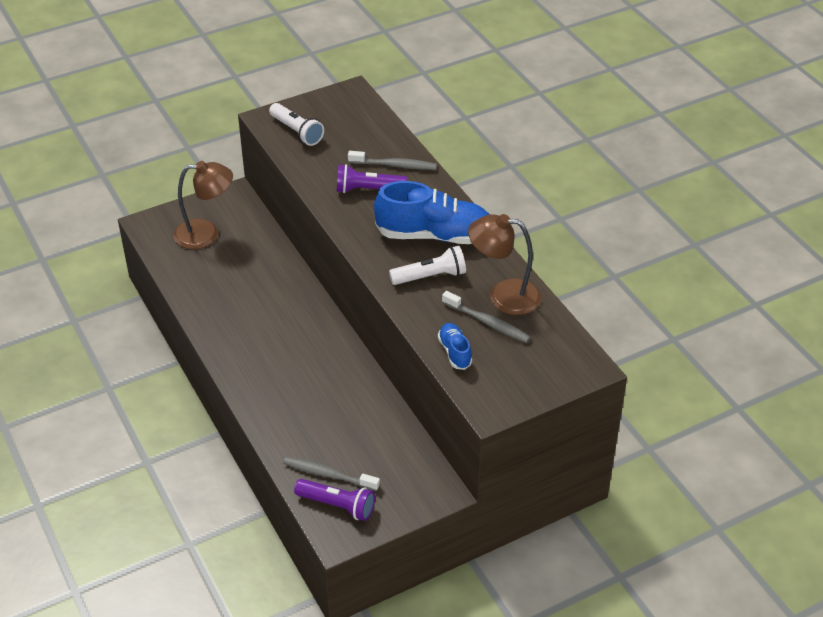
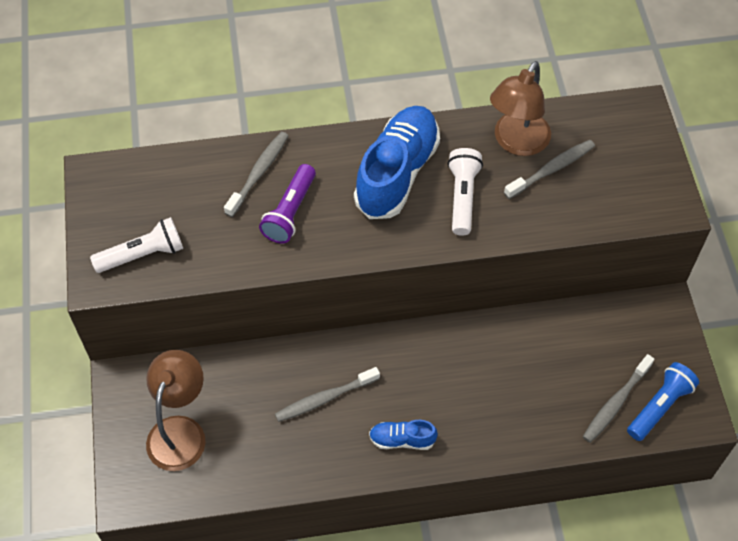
camera: 70 degrees left, 15 degrees up
purple flashlight [294,479,375,521] -> blue flashlight [627,362,699,441]
blue shoe [438,323,472,370] -> blue shoe moved to [369,420,438,450]
none -> grey toothbrush [275,367,380,422]

